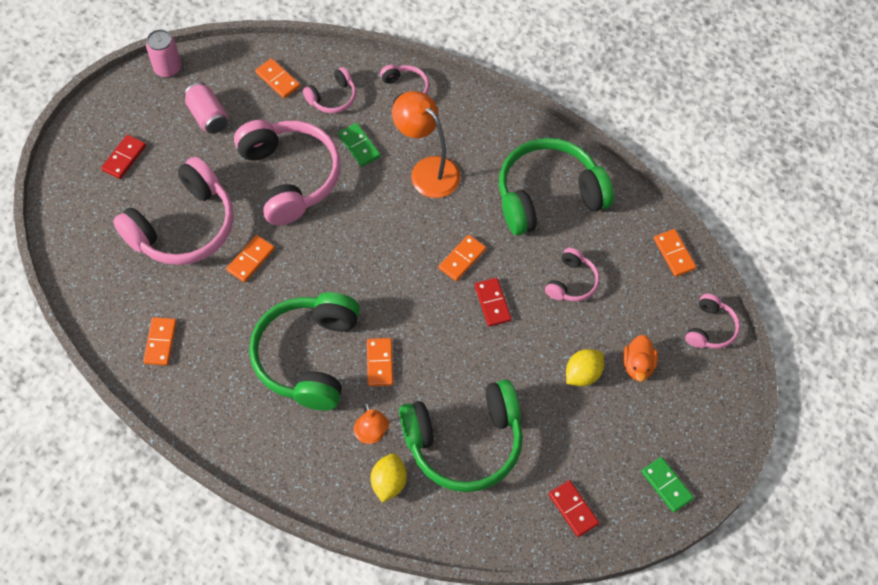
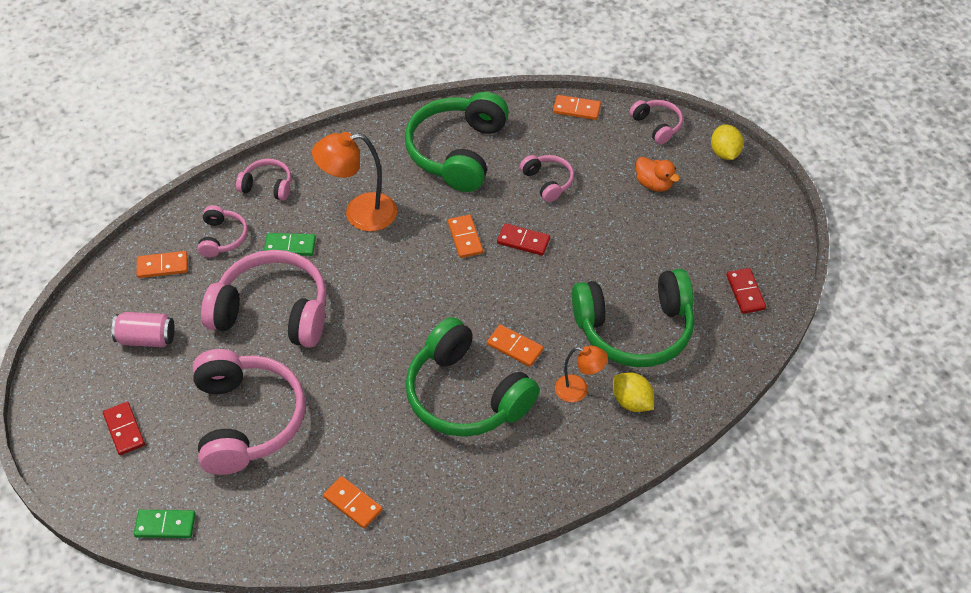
camera: 55 degrees left, 10 degrees down
pink can [146,29,182,78] -> none
orange domino [226,235,275,282] -> none
green headphones [399,380,523,492] -> green headphones turned 60 degrees clockwise [572,269,694,367]
red domino [549,480,599,537] -> red domino turned 75 degrees clockwise [726,268,766,314]
yellow lemon [566,349,604,386] -> yellow lemon moved to [711,125,744,160]
green domino [641,457,694,513] -> green domino moved to [134,510,195,538]

